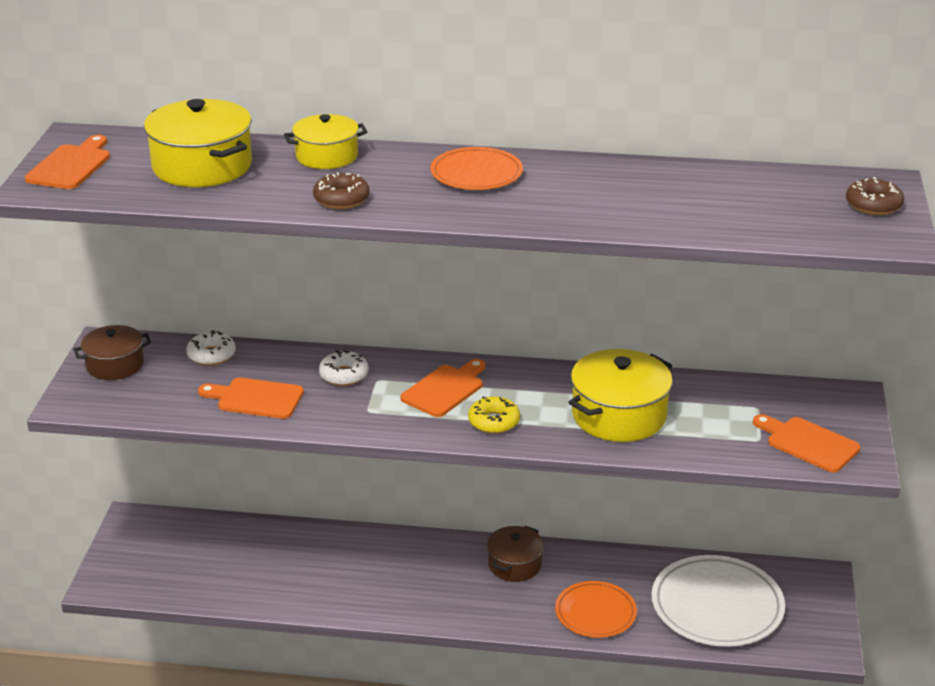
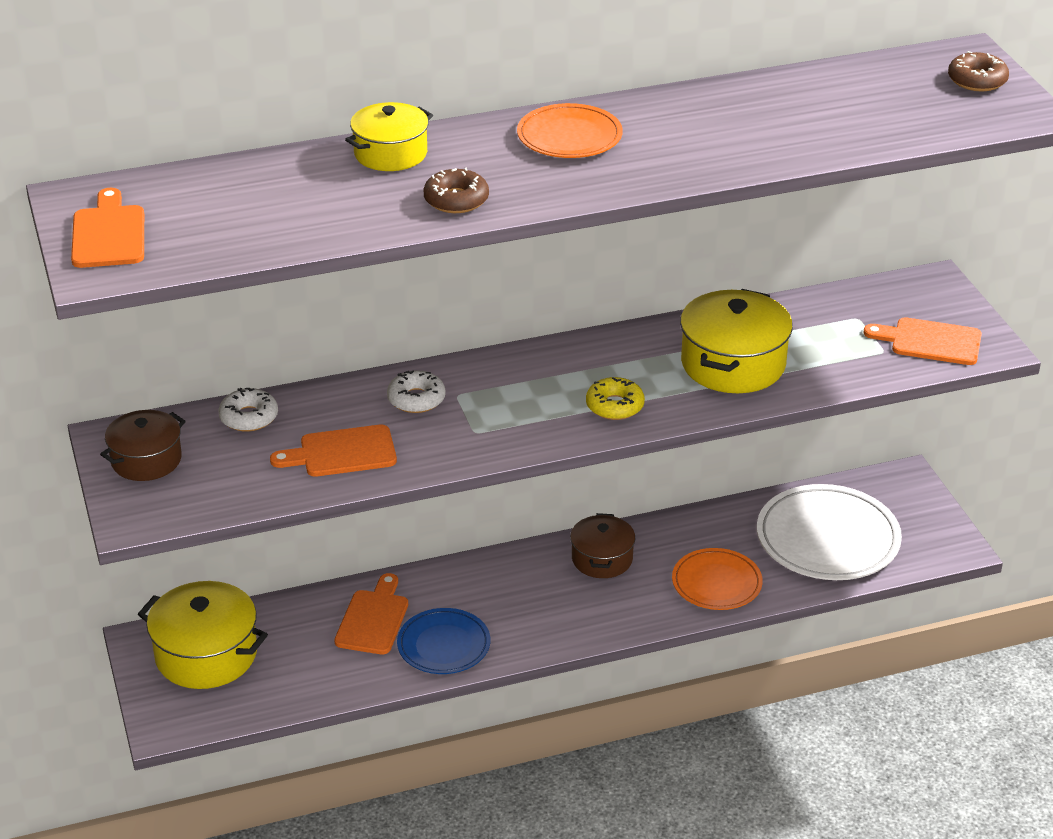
camera: 25 degrees left, 5 degrees up
yellow pot [144,99,252,187] -> yellow pot moved to [138,581,268,689]
orange cutting board [401,359,485,417] -> orange cutting board moved to [334,573,408,655]
none -> blue plate [397,608,490,674]

